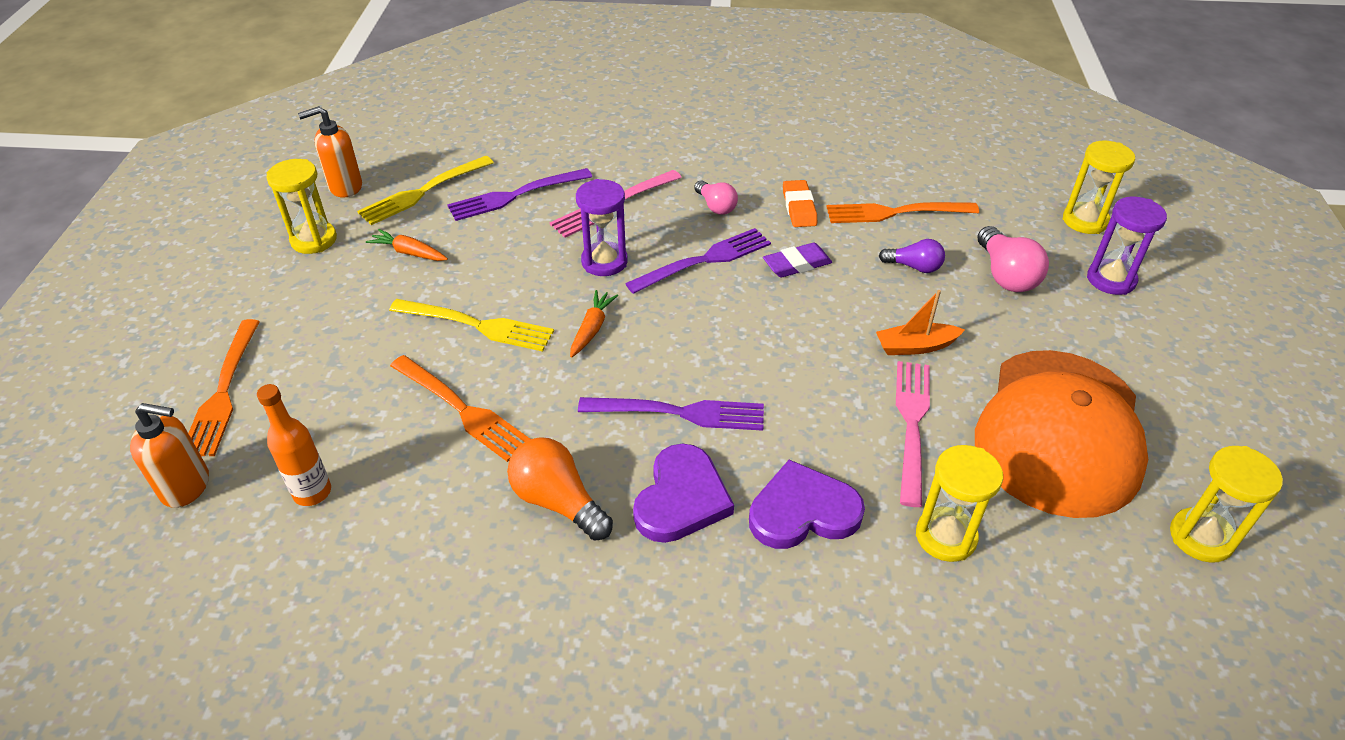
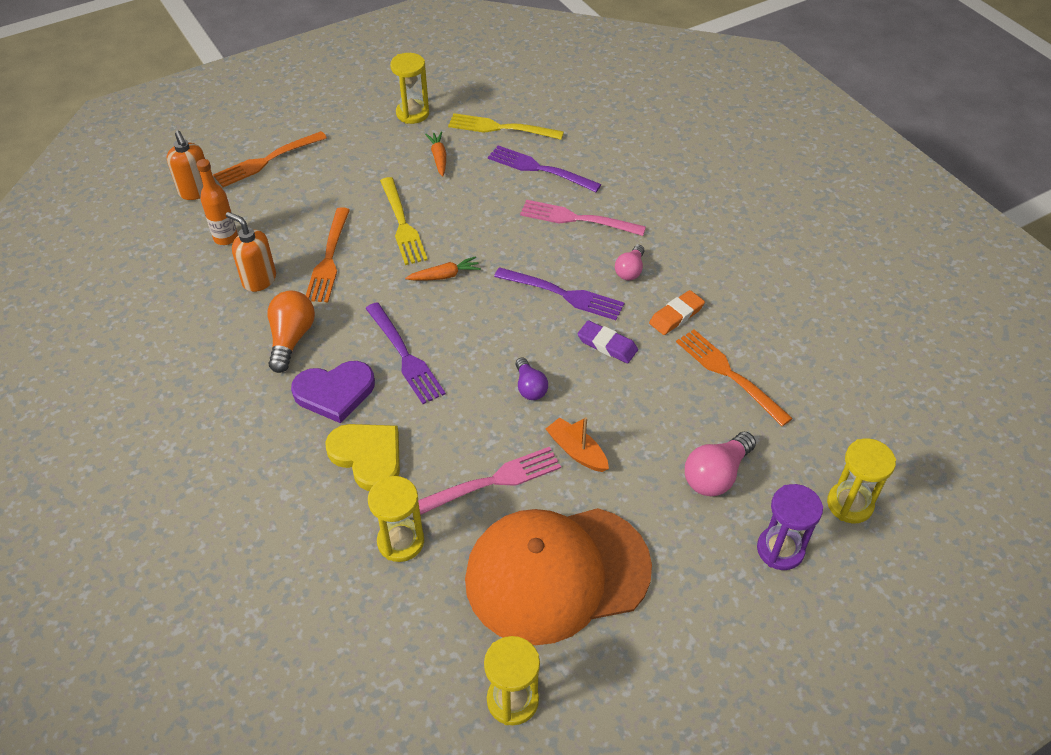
camera: 55 degrees right, 5 degrees up
orange soap dispenser [298,106,362,198] -> orange soap dispenser moved to [226,212,276,292]
purple hourglass [576,179,628,276] -> none
purple heart [749,460,865,549] -> yellow heart [325,424,400,491]
purple light bulb [879,239,945,273] -> purple light bulb moved to [515,357,548,400]

